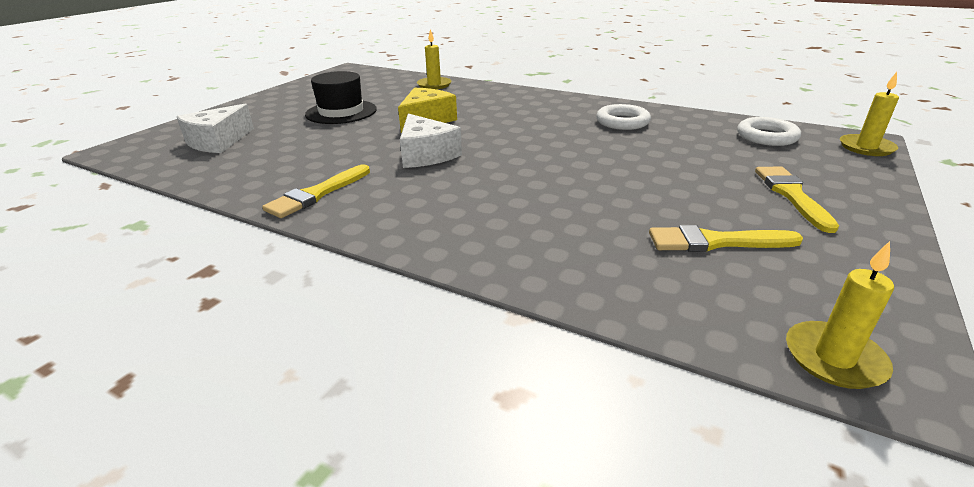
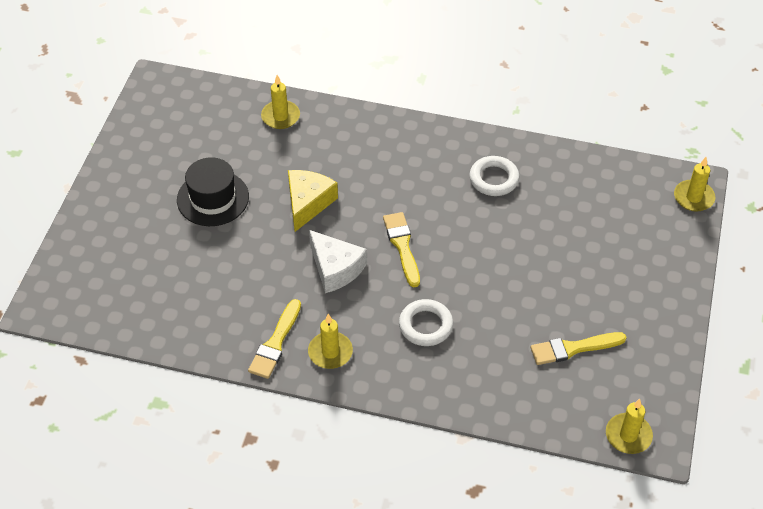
camera: 15 degrees left, 20 degrees up
white cheese [177,104,254,153] -> none
white ring [737,117,801,146] -> white ring moved to [399,299,453,346]
yellow brush [755,167,839,233] -> yellow brush moved to [383,212,420,287]
none -> yellow candle [308,314,353,369]

